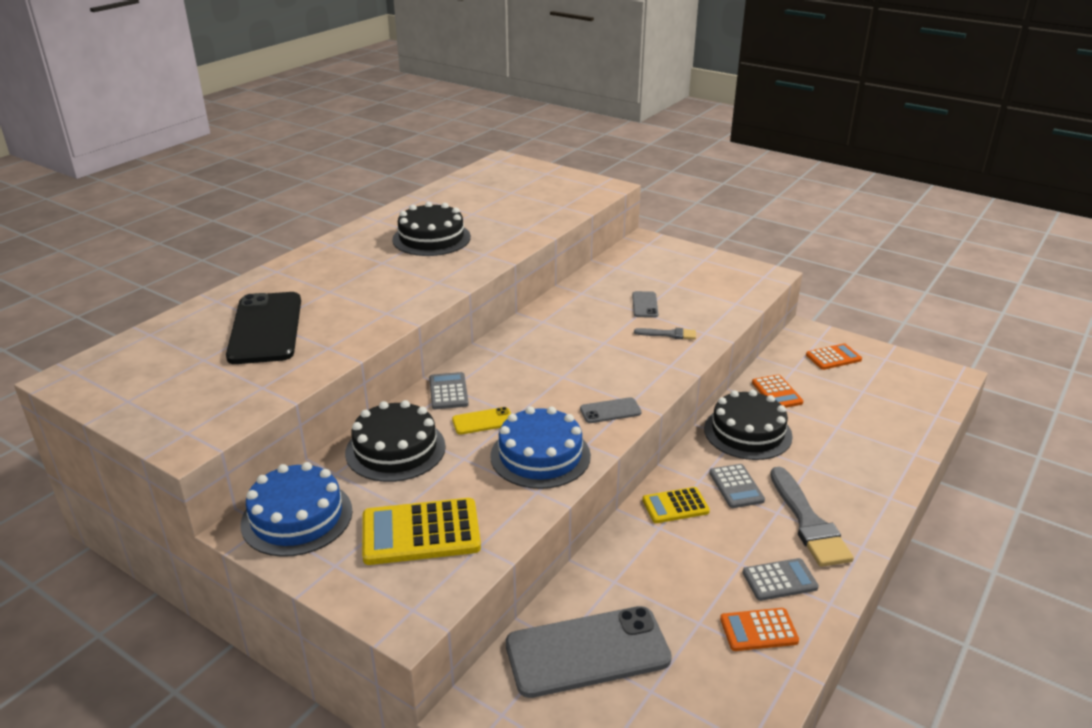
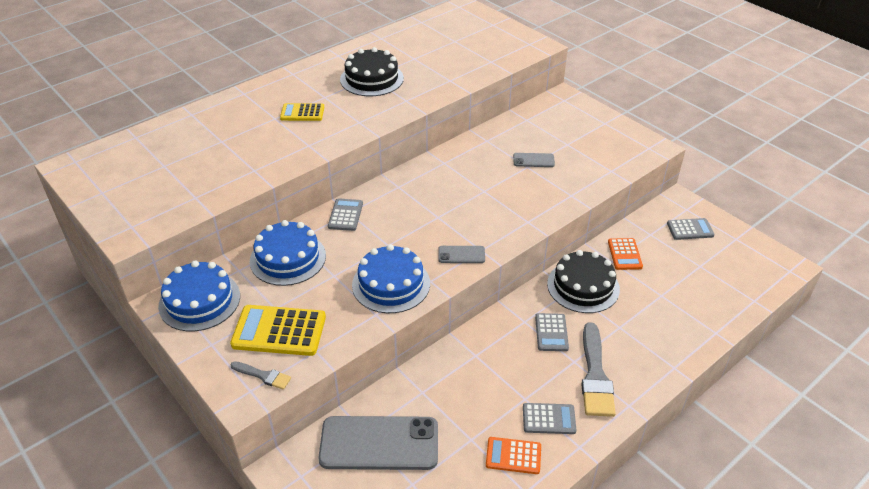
camera: 15 degrees right, 10 degrees up
black phone [226,292,301,364] -> none
black cake [345,400,446,482] -> blue cake [250,220,326,286]
yellow phone [452,407,511,434] -> none
grey phone [632,291,658,318] -> grey phone turned 75 degrees clockwise [513,153,555,167]
grey brush [634,328,696,340] -> grey brush moved to [230,361,291,390]
yellow calculator [642,487,710,523] -> yellow calculator moved to [280,103,324,121]
orange calculator [806,343,862,370] -> grey calculator [667,218,715,240]

